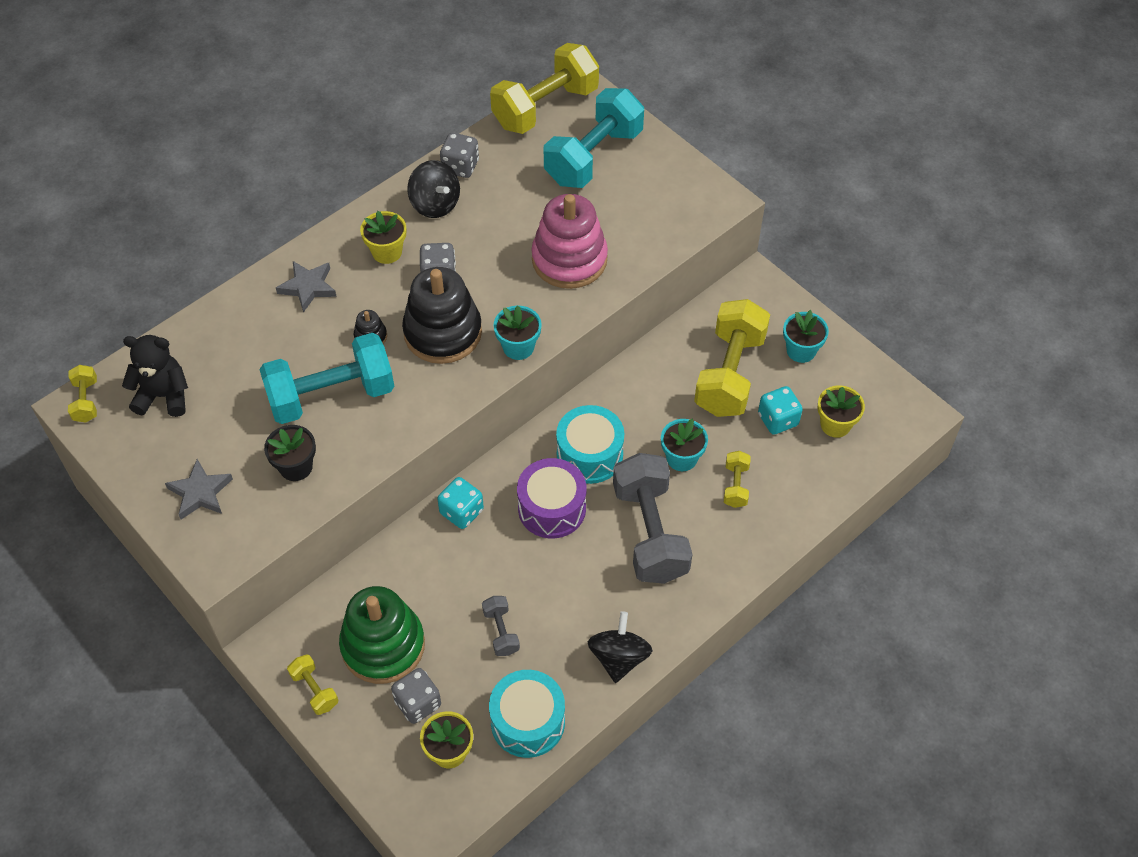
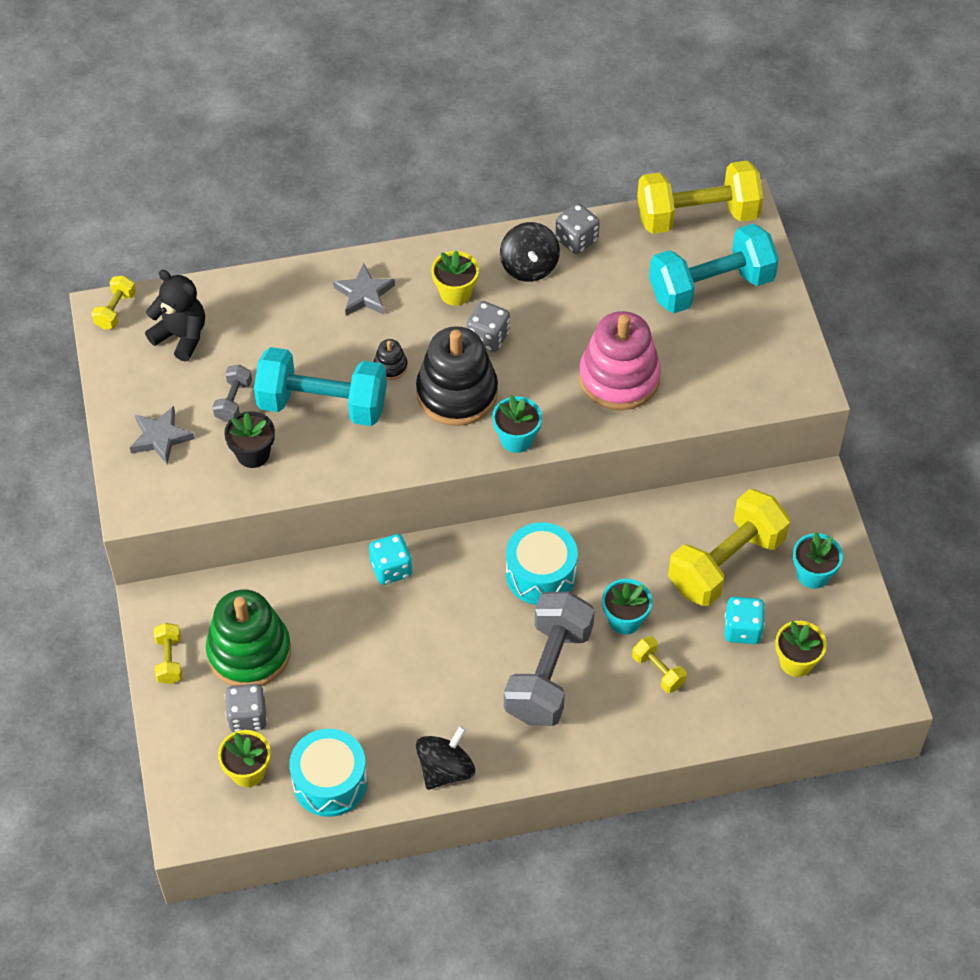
camera: 30 degrees right, 0 degrees up
grey dumbbell [482,596,520,656] -> grey dumbbell moved to [213,365,252,422]
purple drum [517,458,586,538] -> none
yellow dumbbell [724,451,751,508] -> yellow dumbbell turned 75 degrees counterclockwise [632,636,687,693]

